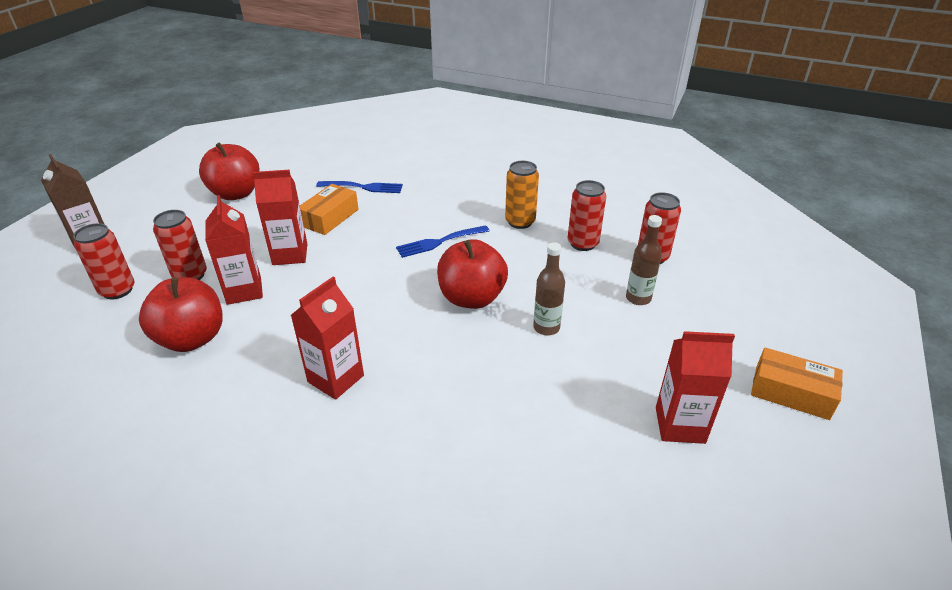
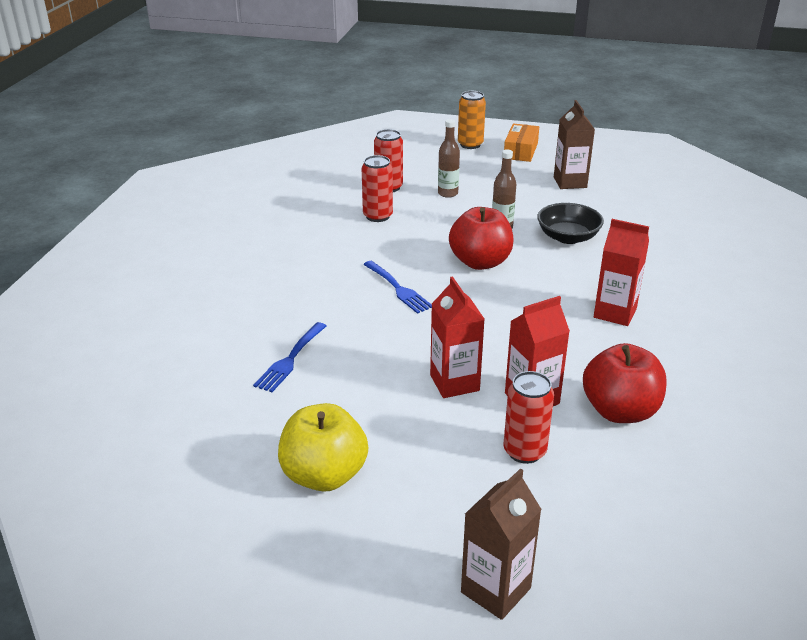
camera: 100 degrees left, 5 degrees down
red can [73,223,135,300] -> none
red apple [199,143,260,200] -> yellow apple [278,403,368,492]
orange box [300,184,359,235] -> none
blue fork [316,181,403,193] -> blue fork turned 150 degrees counterclockwise [253,322,326,392]
orange can [505,161,539,229] -> orange can moved to [458,91,486,149]
red carton [656,331,735,444] -> brown carton [554,100,595,189]
none -> black bowl [537,203,604,244]

